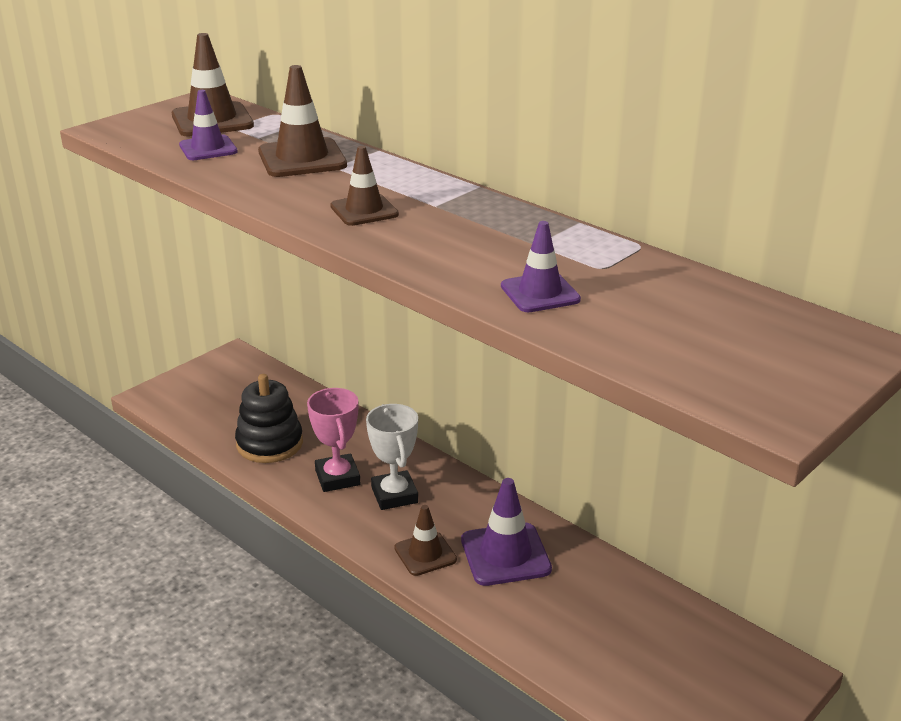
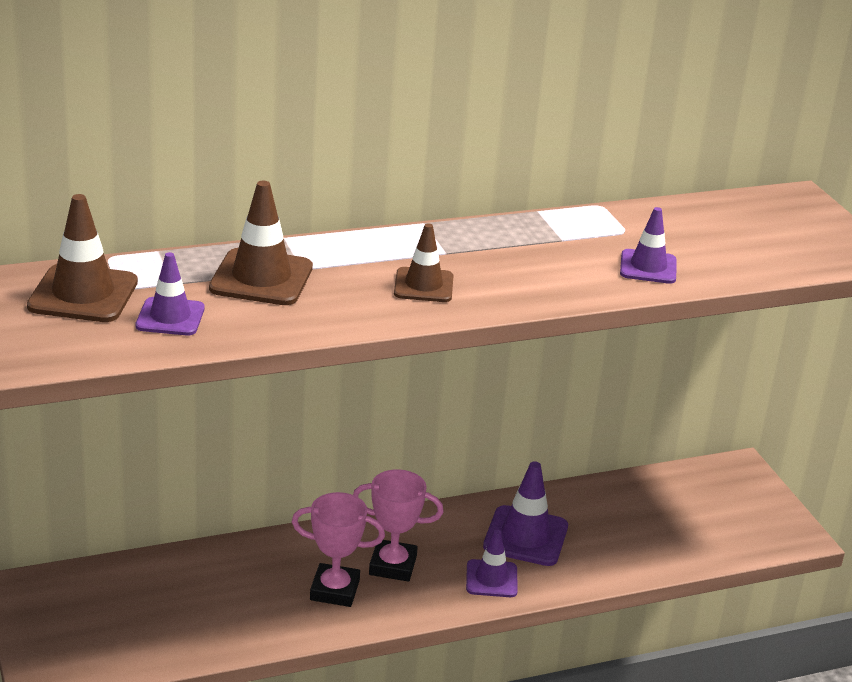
camera: 65 degrees left, 0 degrees up
black stacking toy [235,374,303,463] -> none
white trophy [366,404,418,510] -> pink trophy [353,469,444,582]
brown traffic cone [394,505,457,576] -> purple traffic cone [466,530,518,597]

